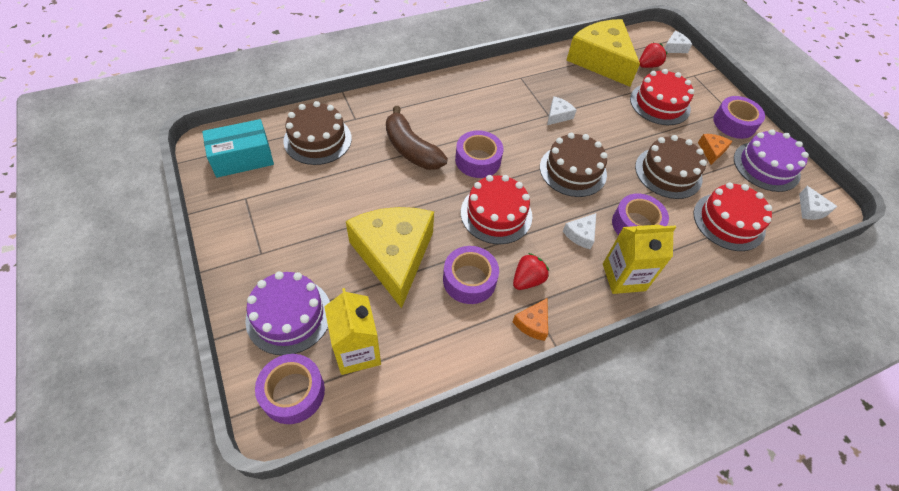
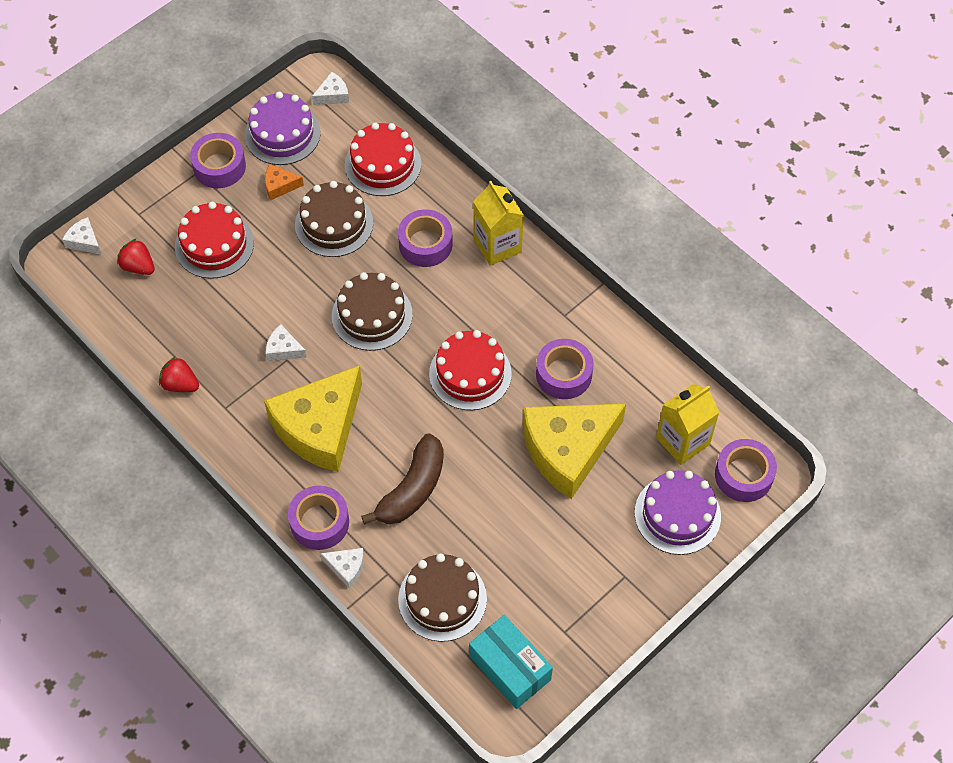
camera: 105 degrees left, 5 degrees up
purple tape [455,130,503,178] -> purple tape moved to [288,486,349,550]
orange cheese [512,298,548,341] -> none
red strawberry [513,253,549,290] -> red strawberry moved to [159,356,199,392]
white cheese [563,213,596,249] -> white cheese moved to [321,548,364,589]
yellow cheese [566,19,640,87] -> yellow cheese moved to [264,365,362,472]

